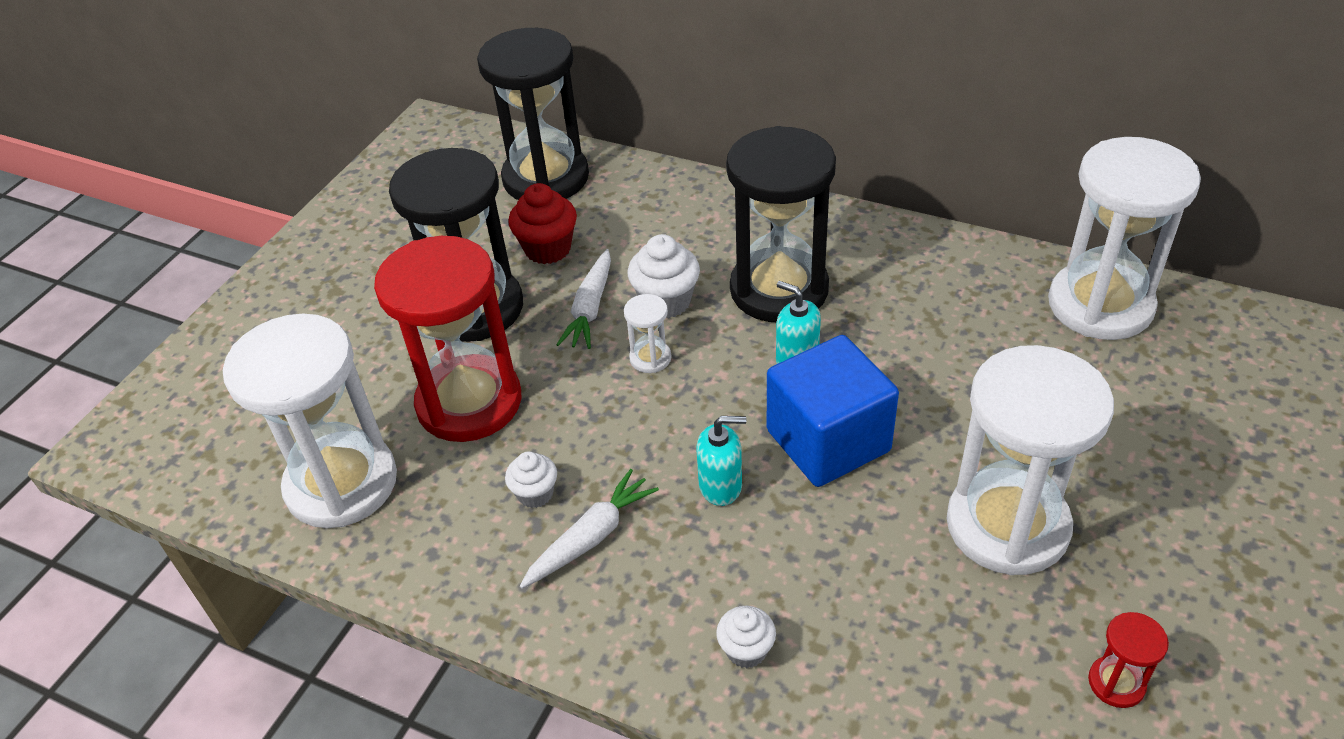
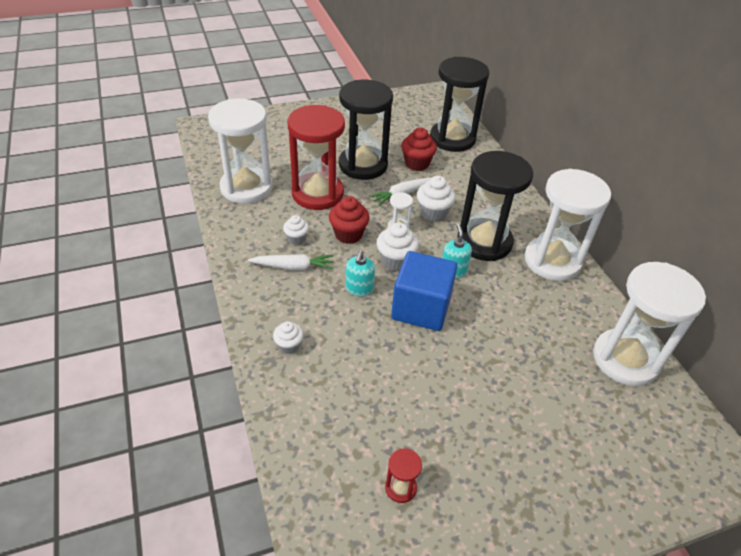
camera: 40 degrees right, 0 degrees up
turquoise soap dispenser [697,416,746,506] -> turquoise soap dispenser turned 60 degrees clockwise [346,250,375,296]
white hourglass [947,345,1114,575] -> white hourglass moved to [524,169,611,281]
none -> red cupcake [329,196,370,244]
none -> white cupcake [377,222,419,271]

